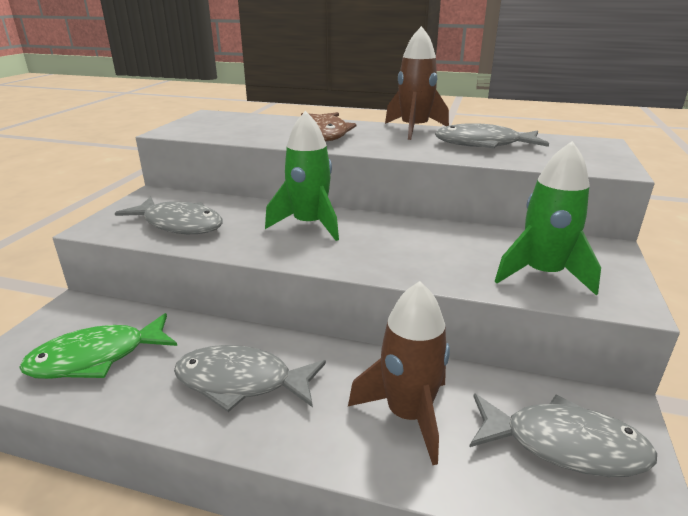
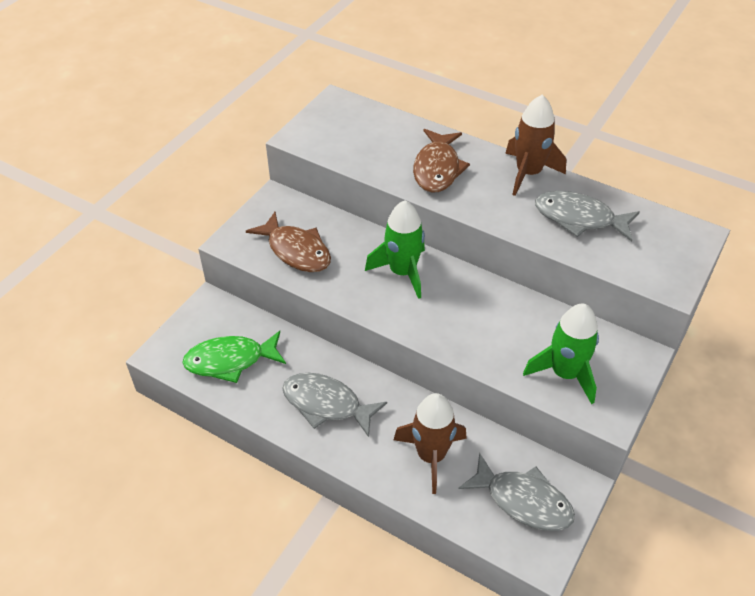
camera: 15 degrees right, 20 degrees up
grey fish [115,197,223,234] -> brown fish [246,212,331,272]

